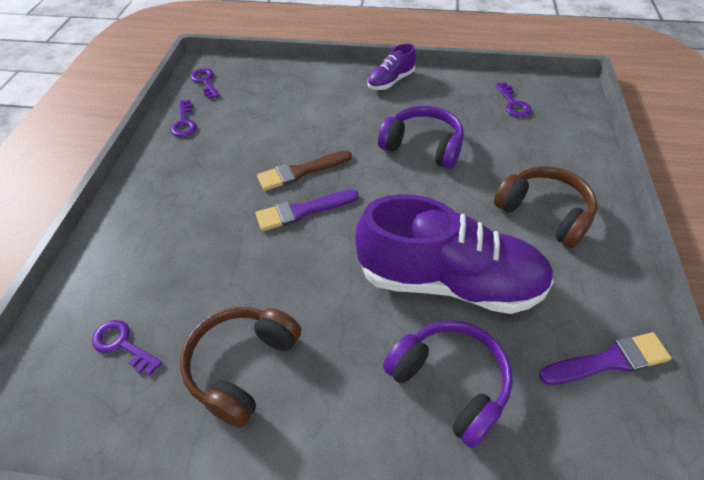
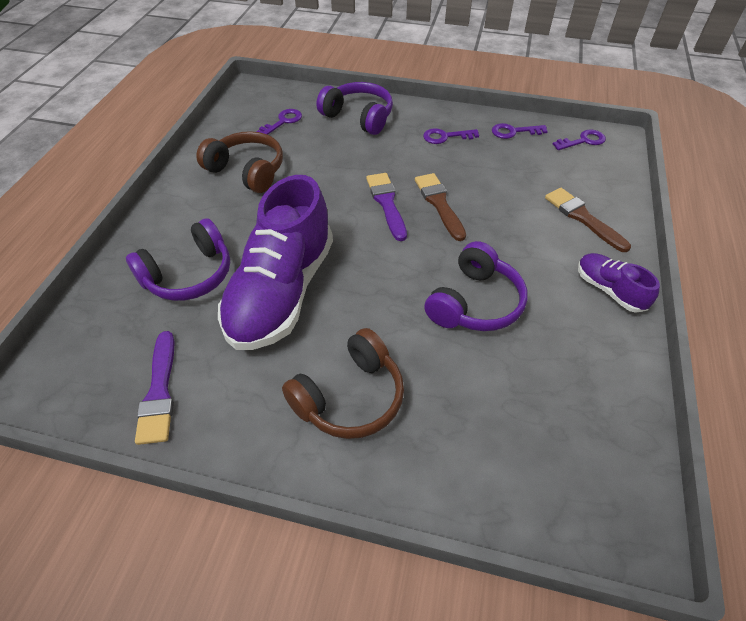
camera: 95 degrees right, 0 degrees up
purple key [495,82,532,117] -> purple key moved to [423,128,479,144]
none -> purple headphones [317,82,393,135]
none -> brown brush [545,188,631,252]

